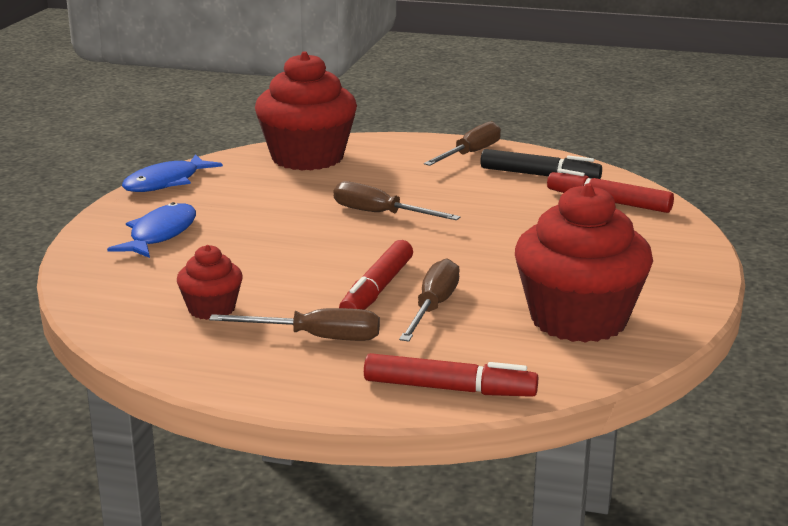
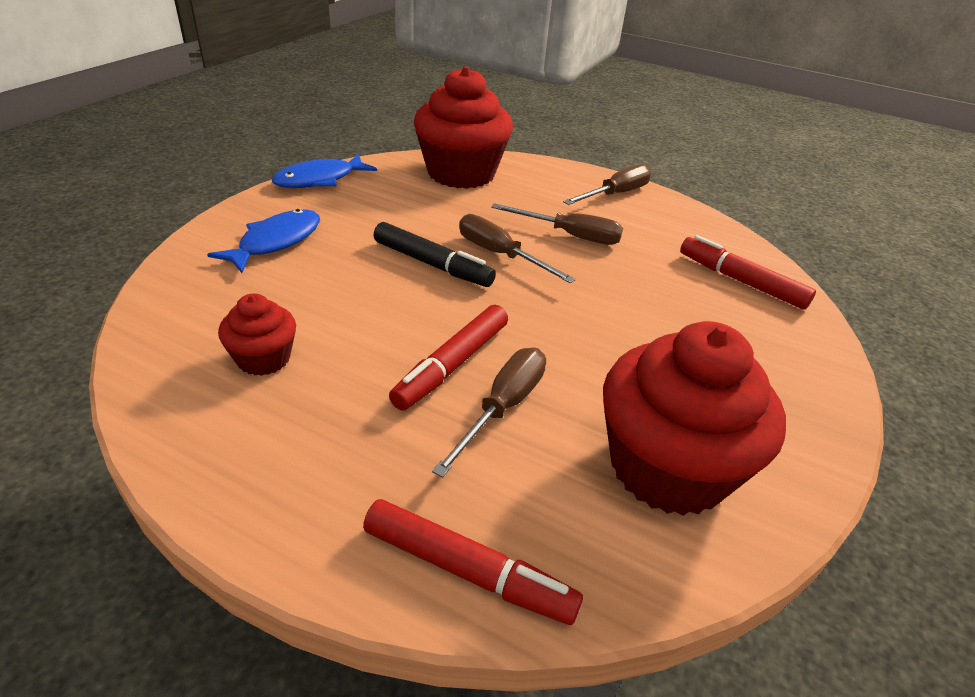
camera: 10 degrees right, 15 degrees up
brown screwdriver [209,308,380,341] -> brown screwdriver moved to [491,203,623,245]
black marker [480,149,602,179] -> black marker moved to [374,222,496,287]

